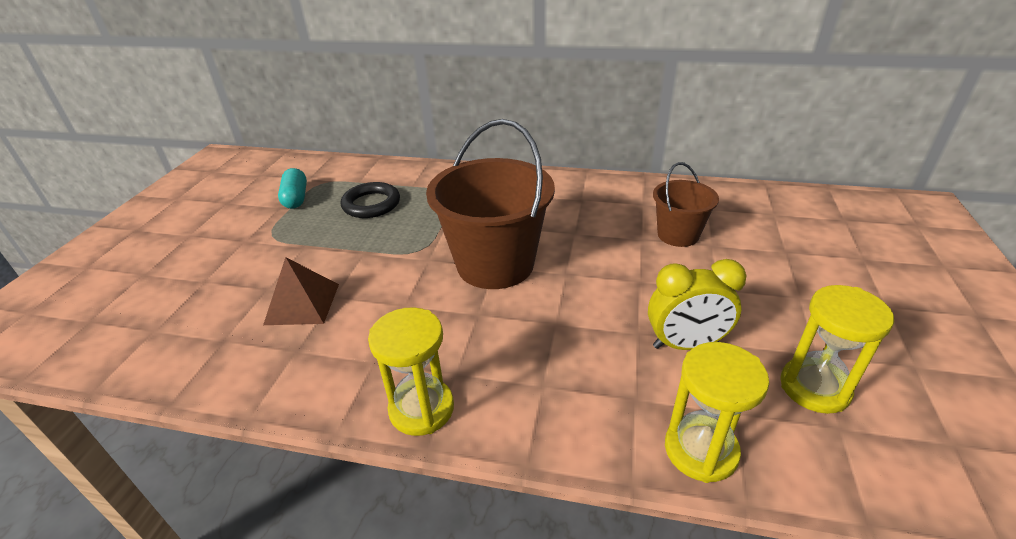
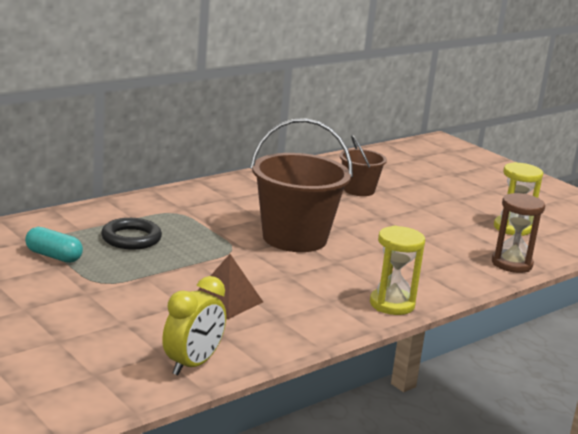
camera: 55 degrees left, 15 degrees down
yellow clock [648,259,746,350] -> yellow clock moved to [162,276,226,375]
yellow hourglass [665,342,769,483] -> brown hourglass [492,193,545,273]

